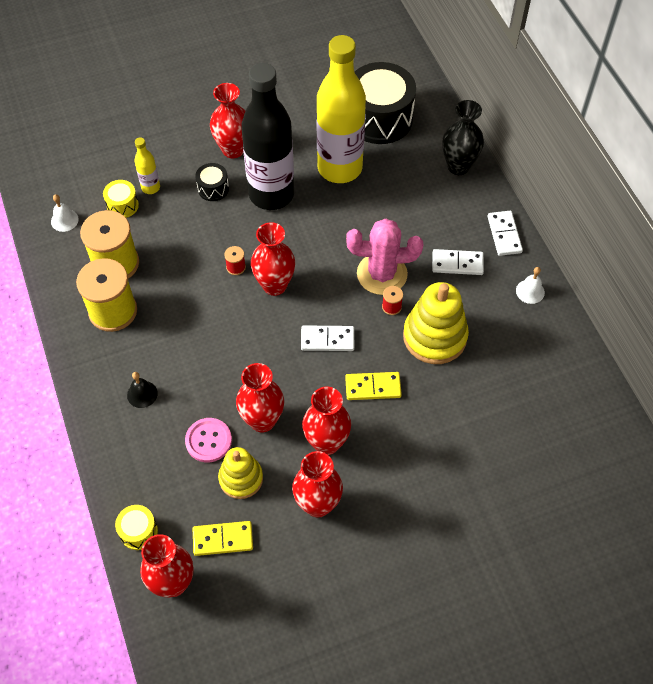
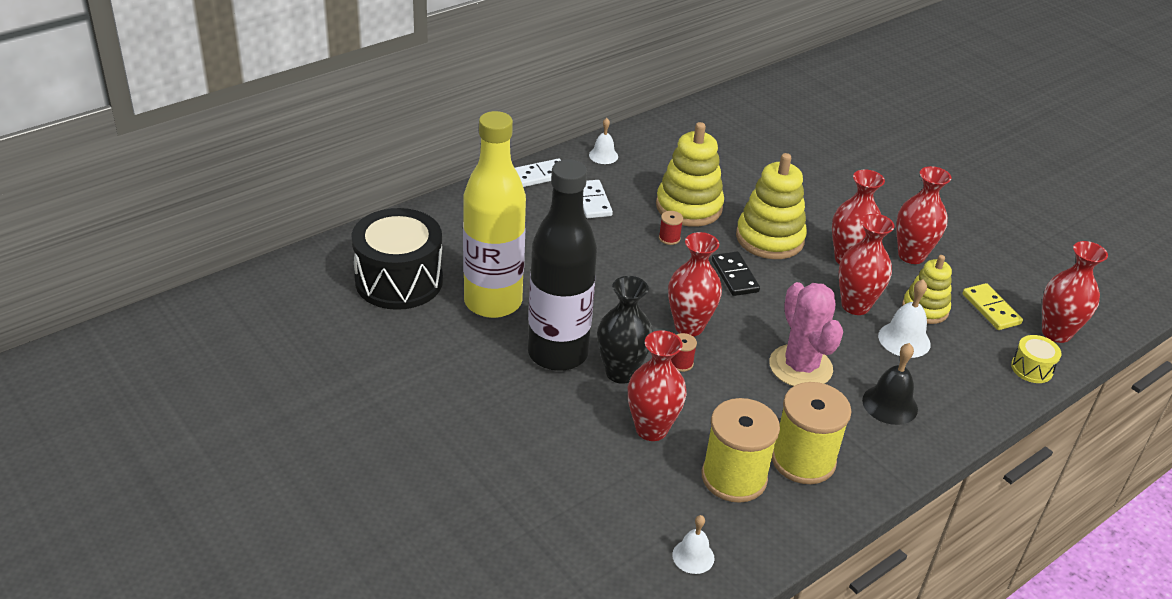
camera: 110 degrees left, 20 degrees down
yellow drum [103,180,139,218] -> none
black bell [127,372,158,408] -> black bell [862,343,918,425], size x1.50
yellow bottle [134,137,160,194] -> none
pink button [185,418,232,462] -> white bell [878,279,931,358]
black drum [195,163,229,201] -> none
red vase [210,83,245,158] -> red vase moved to [628,330,687,441]
white domino [301,326,354,351] -> black domino [712,251,760,296]
yellow domino [345,372,402,400] -> yellow stacking toy [736,153,807,259]
pink cactus [346,219,423,295] -> pink cactus moved to [769,282,843,386]
black vase [442,100,484,175] -> black vase moved to [597,276,653,384]

